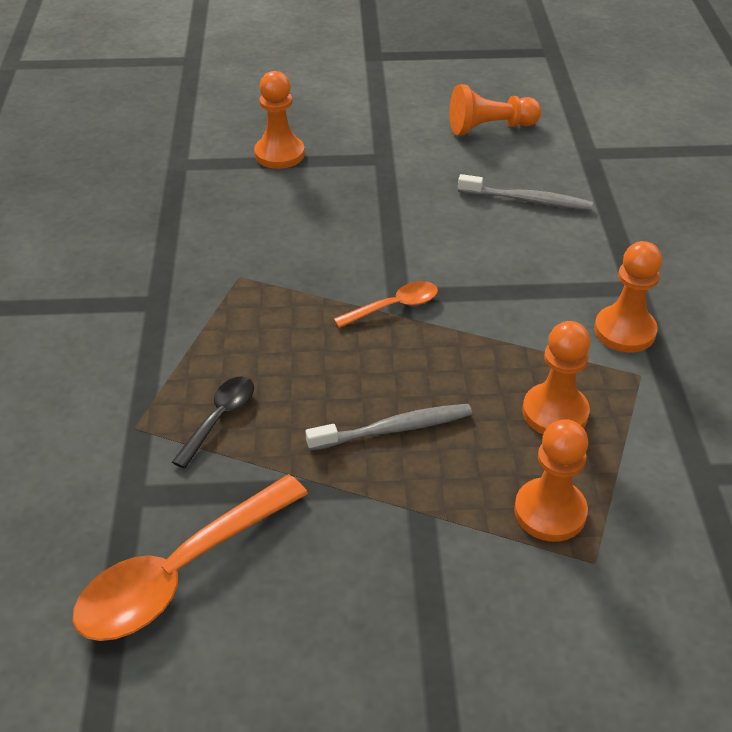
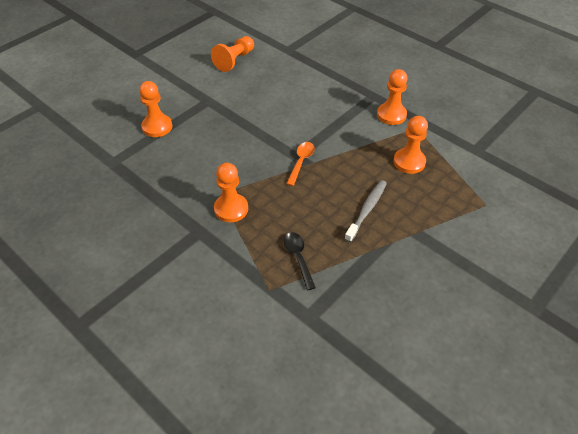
camera: 45 degrees left, 5 degrees up
orange spoon [72,474,308,641] -> none
grey toothbrush [458,174,593,210] -> none
orange pawn [514,419,588,542] -> orange pawn moved to [214,163,248,222]

